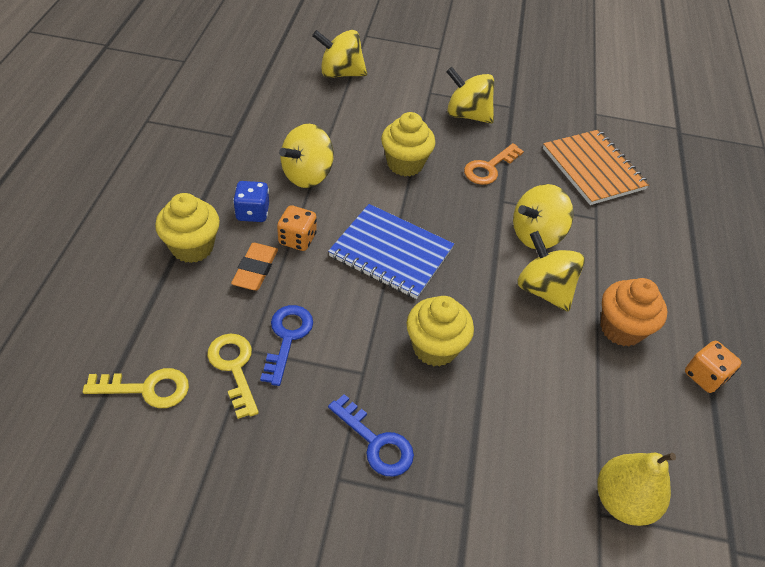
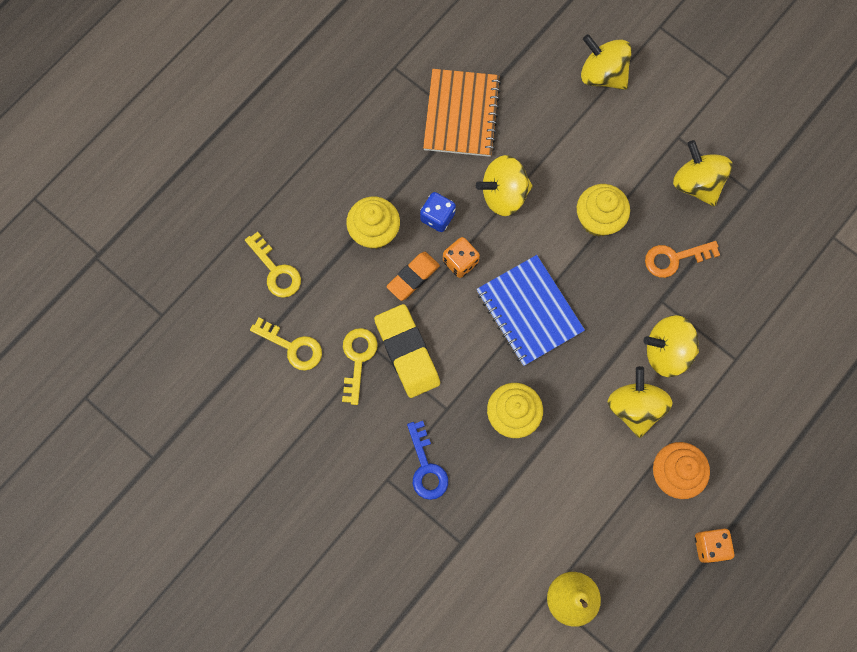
camera: 35 degrees right, 25 degrees up
blue key [260,305,313,386] -> yellow eraser [374,304,440,398]
orange notebook [543,129,650,205] -> orange notebook moved to [423,69,501,157]
none -> yellow key [245,232,301,298]

